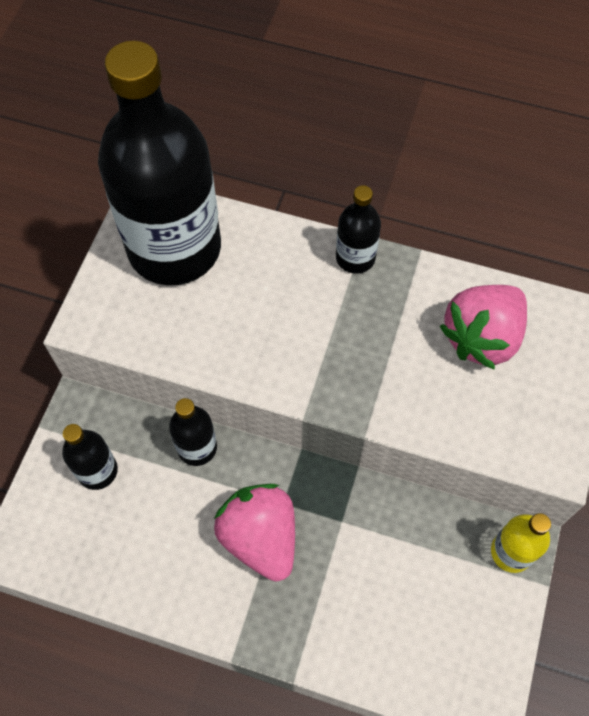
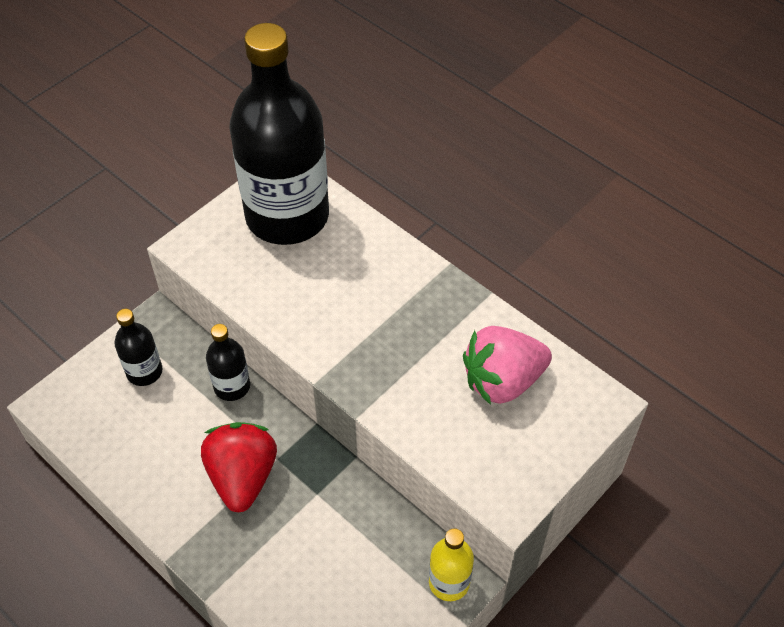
camera: 25 degrees right, 10 degrees down
pink strawberry [214,484,295,581] -> red strawberry [201,422,277,512]
black bottle [336,185,381,274] -> none

